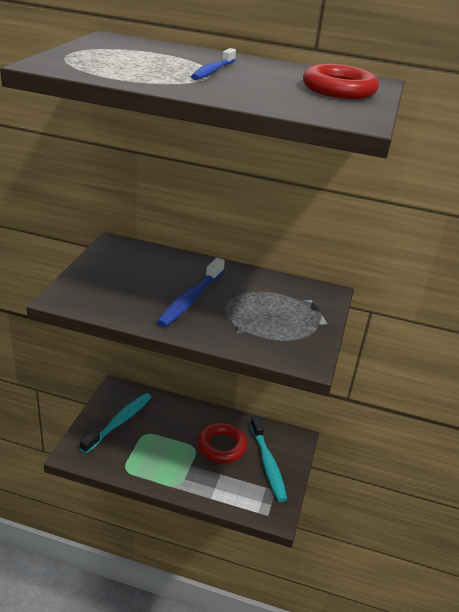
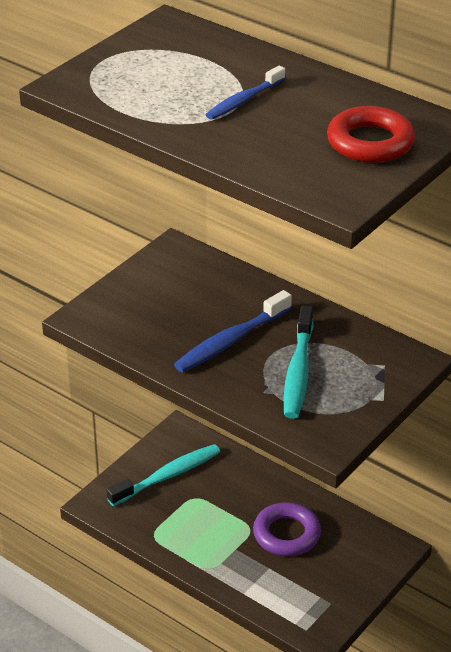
camera: 25 degrees right, 5 degrees up
red ring [197,423,247,463] -> purple ring [253,502,321,556]
turquoise toothbrush [250,416,287,502] -> turquoise toothbrush moved to [284,305,313,419]

